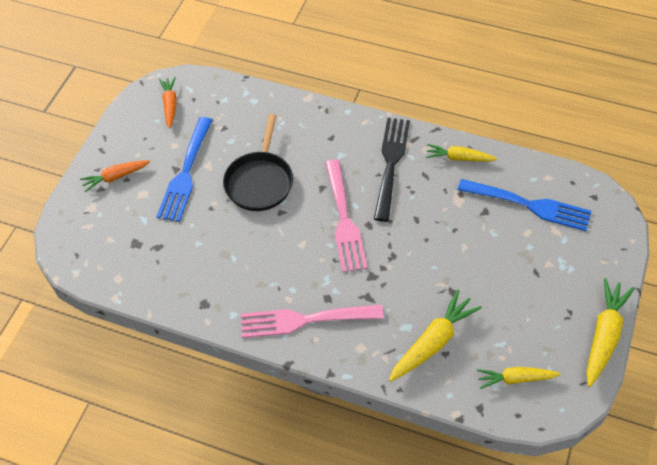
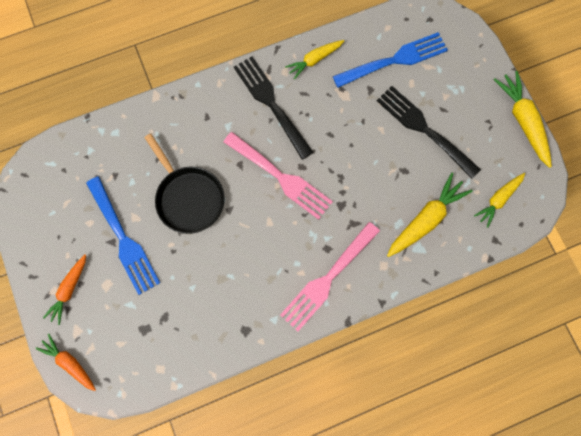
camera: 45 degrees left, 20 degrees up
orange carrot [159,77,177,129] -> orange carrot moved to [35,334,96,391]
yellow carrot [389,290,482,382] -> yellow carrot turned 45 degrees clockwise [387,173,473,257]
none -> black fork [377,86,481,179]

